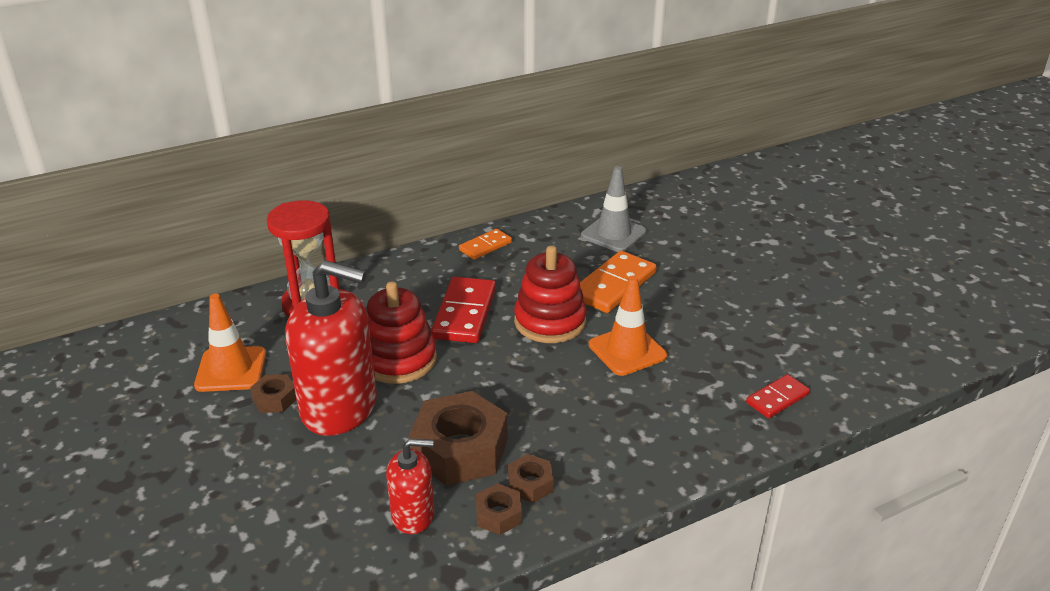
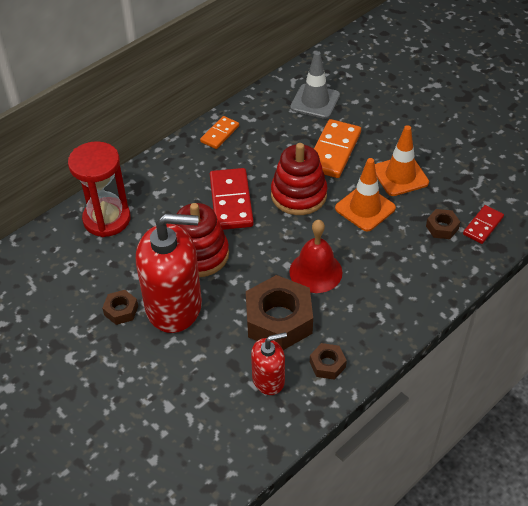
camera: 15 degrees left, 15 degrees up
orange traffic cone [194,294,266,392] -> orange traffic cone moved to [375,125,429,196]
brown nut [508,454,553,503] -> brown nut moved to [426,209,460,239]
none -> red bell [289,220,343,293]

